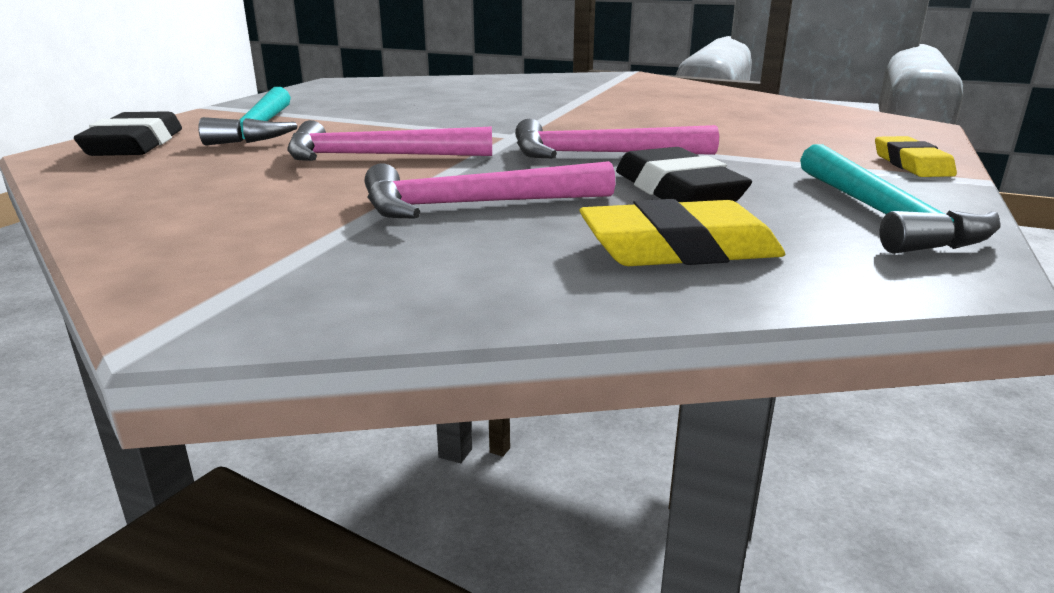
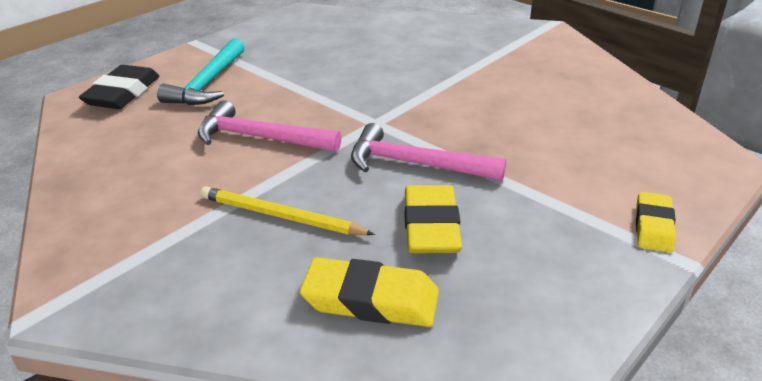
camera: 20 degrees right, 10 degrees up
pink hammer [365,161,615,219] -> yellow pencil [200,186,375,235]
black eraser [616,147,752,202] -> yellow eraser [404,185,462,253]
turquoise hammer [800,144,1001,253] -> none

